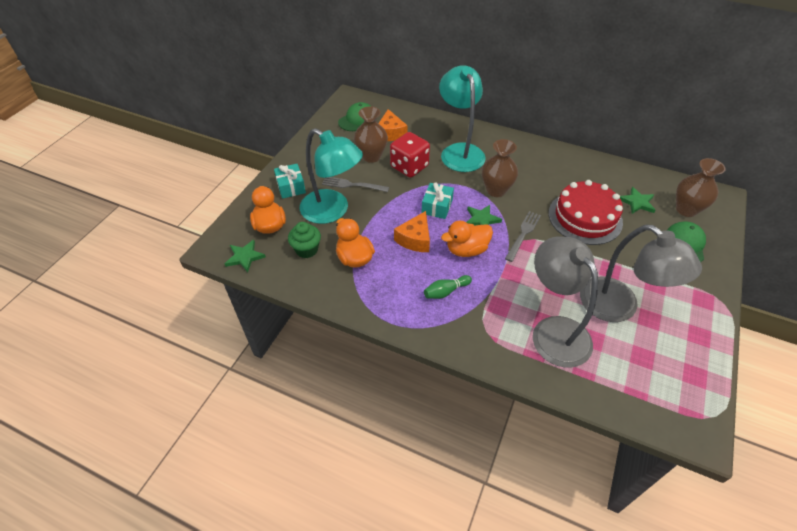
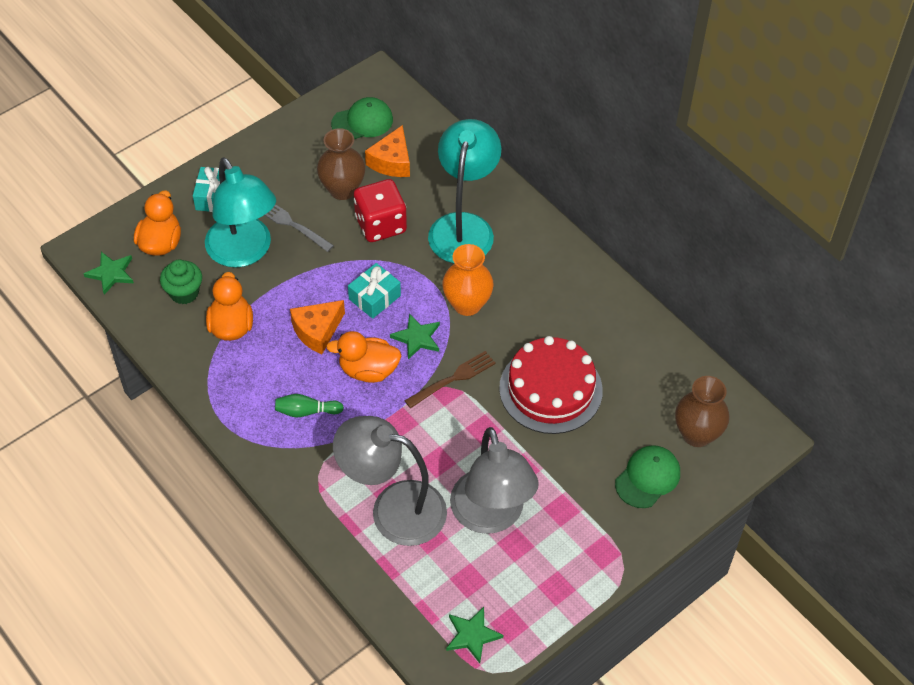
camera: 25 degrees right, 5 degrees up
brown vase [482,139,518,197] -> orange vase [442,244,494,316]
grey fork [505,211,541,262] -> brown fork [404,351,496,408]
grey lamp [533,237,598,368] -> grey lamp turned 75 degrees counterclockwise [333,416,447,546]
green star [620,187,655,214] -> green star moved to [446,607,503,663]

